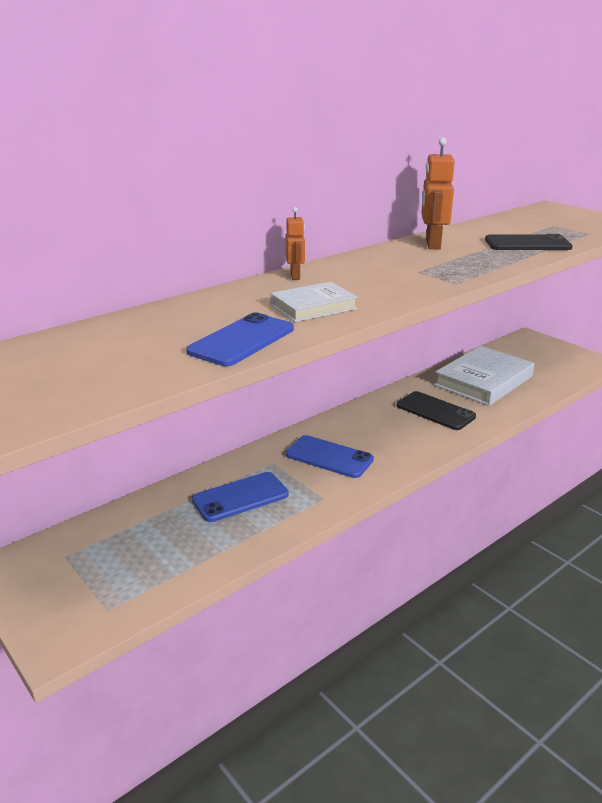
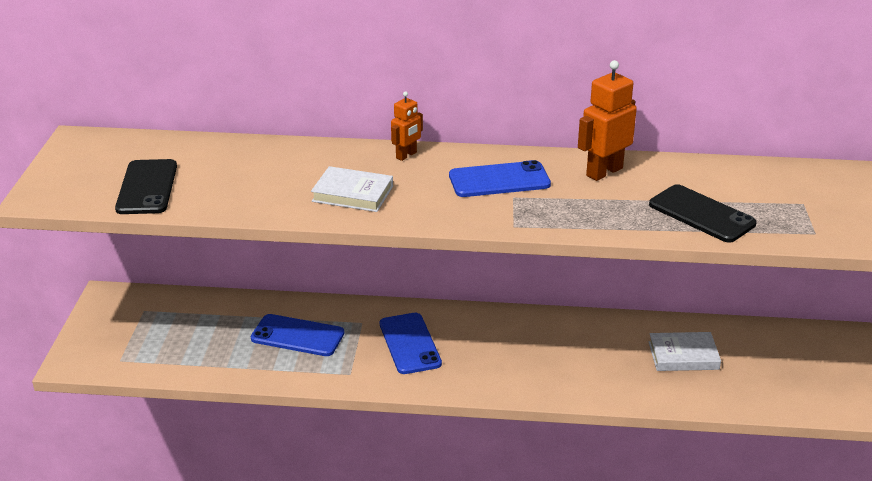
camera: 45 degrees right, 5 degrees up
blue phone [186,313,294,366] -> blue phone moved to [449,160,551,197]
black phone [397,391,476,430] -> black phone moved to [115,159,177,214]
white book [434,346,534,406] -> white book [649,332,721,371], size x0.57

